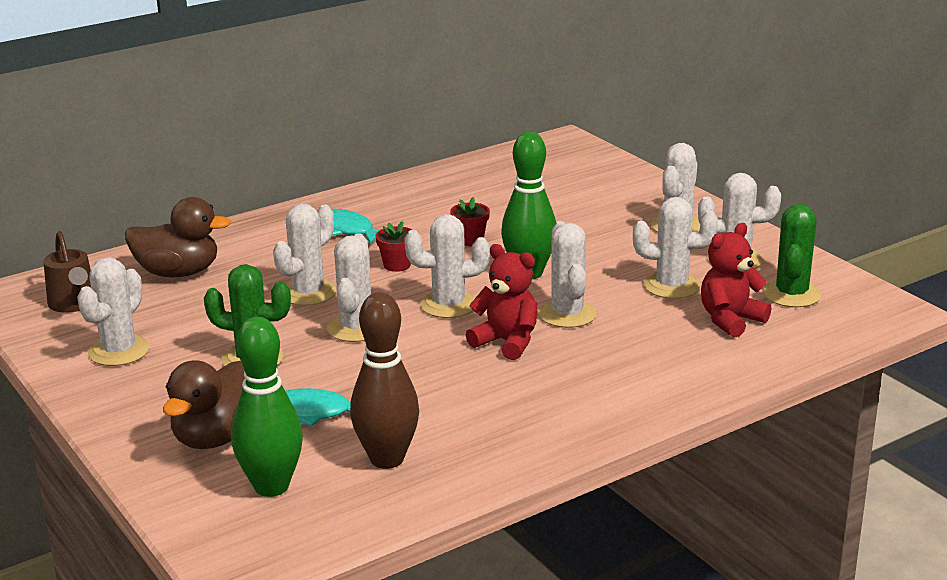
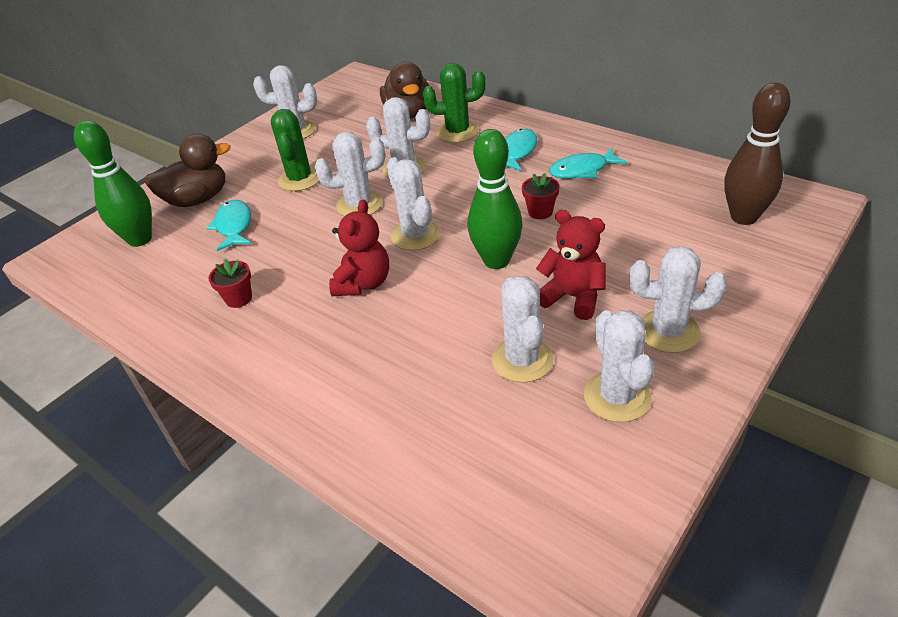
camera: 75 degrees right, 15 degrees up
brown watering can [43,231,91,313] -> none
brown duck [163,360,245,449] -> brown duck turned 150 degrees clockwise [144,134,231,207]
brown bowling pin [350,292,419,469] -> brown bowling pin moved to [724,82,791,225]
red flower pot [376,221,412,272] -> red flower pot moved to [208,259,252,308]
white cactus [538,221,597,328] -> none
red teddy bear [701,223,771,338] -> red teddy bear moved to [536,210,606,320]
green cactus [763,203,821,307] -> green cactus moved to [423,63,485,143]
none -> turquoise fish [549,147,627,179]

